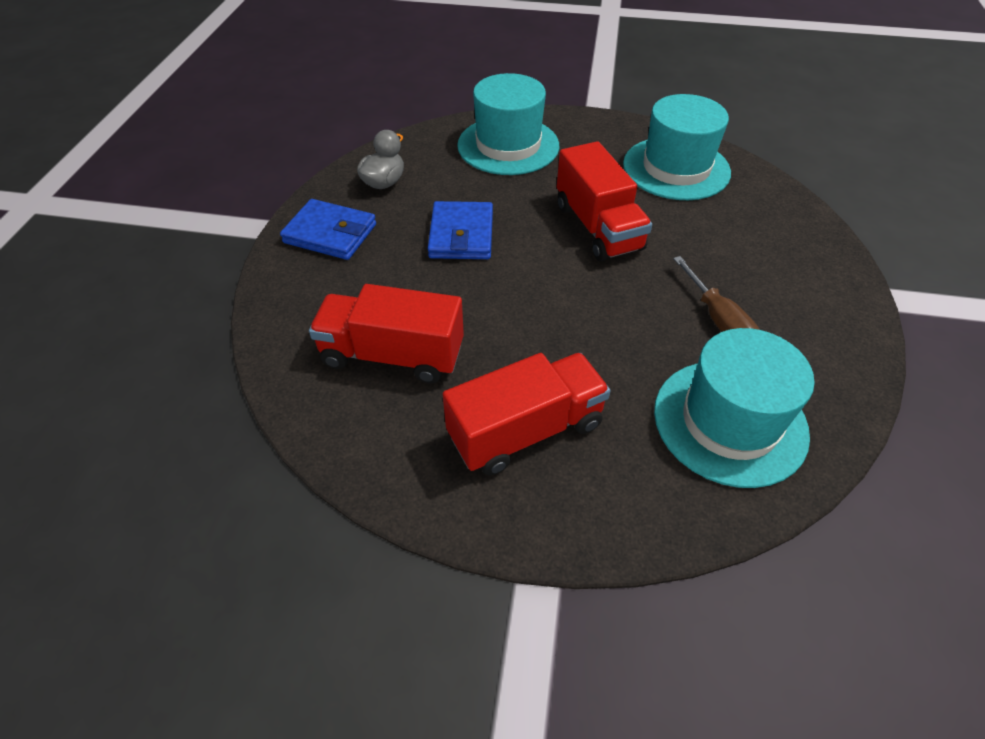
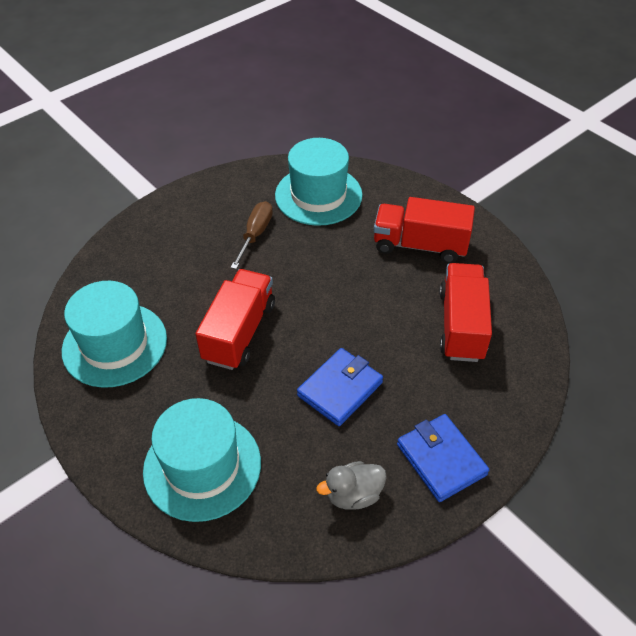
camera: 140 degrees left, 0 degrees up
red truck [309,284,464,384] -> red truck turned 135 degrees counterclockwise [439,263,492,362]

